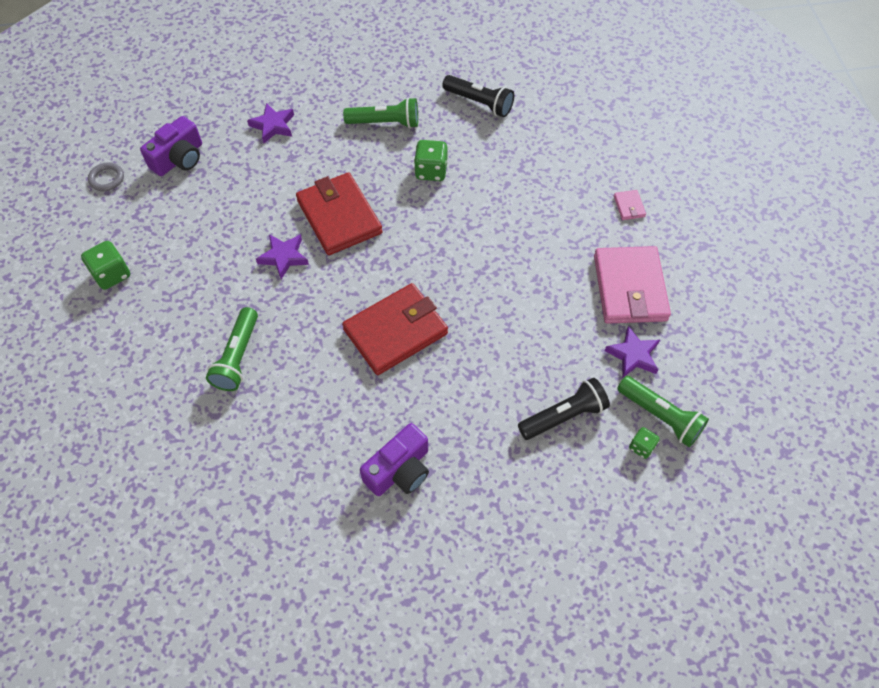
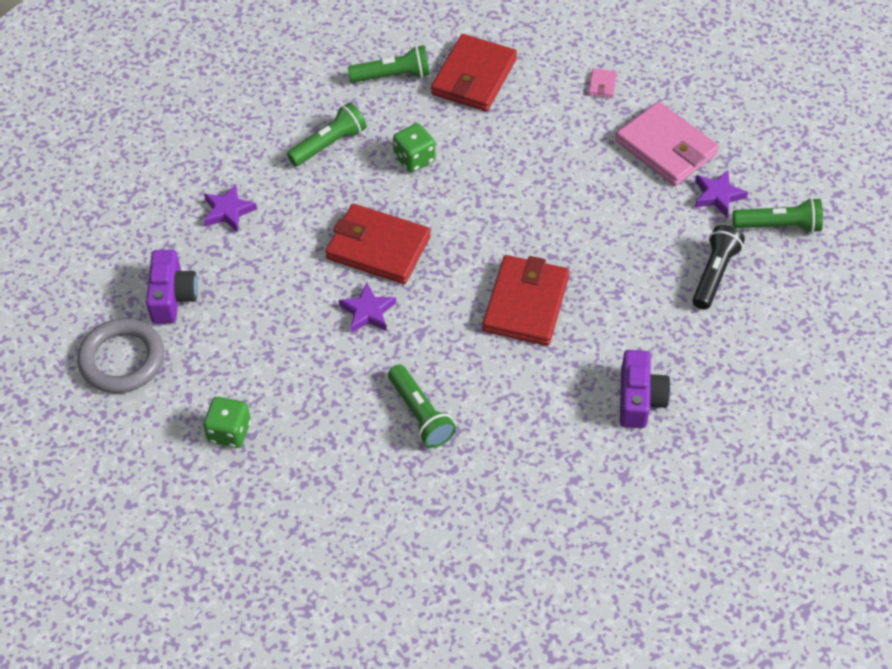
camera: 40 degrees left, 5 degrees down
grey ring [88,162,124,191] -> grey ring [77,318,164,393], size x2.04
black flashlight [442,75,514,117] -> green flashlight [348,45,430,83]
pink wallet [614,190,646,220] -> pink wallet turned 60 degrees clockwise [588,68,617,98]
green dice [629,427,660,459] -> none
none -> red wallet [431,34,517,112]

